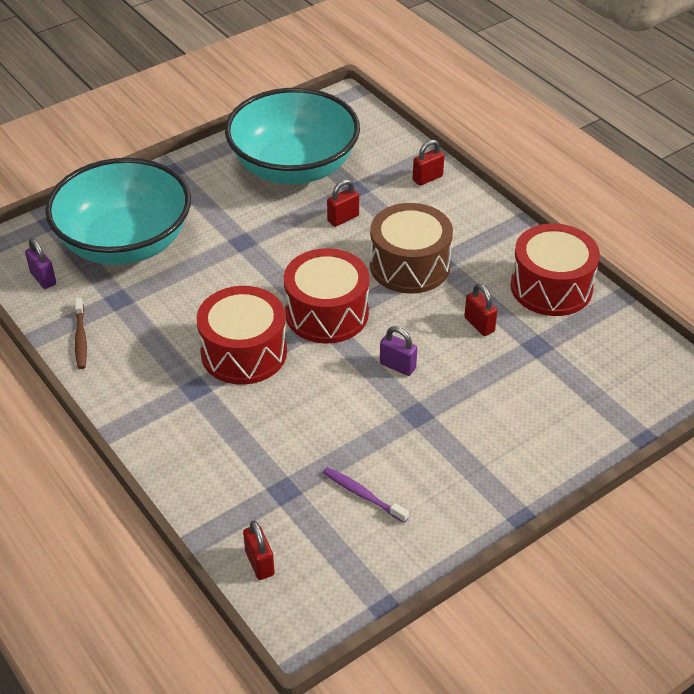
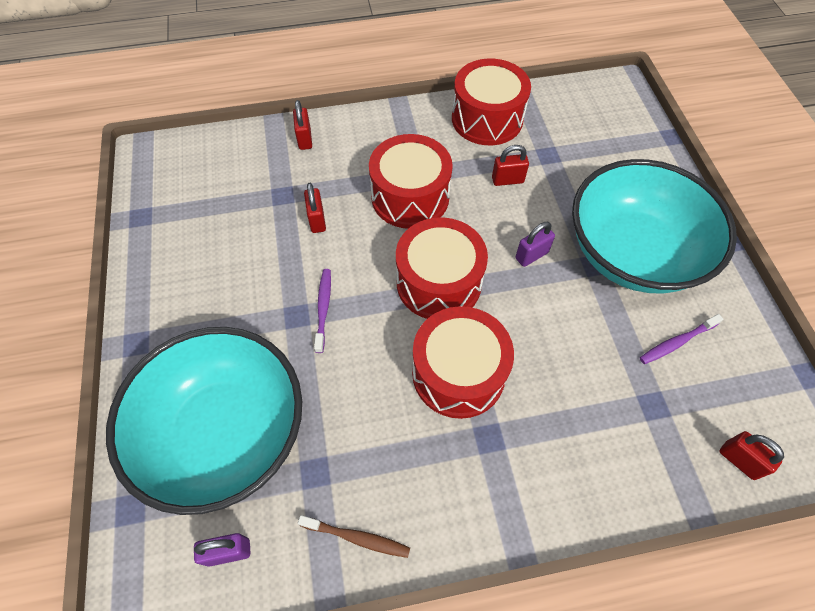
camera: 65 degrees left, 15 degrees up
turquoise bowl [225,88,360,184] -> turquoise bowl moved to [572,159,737,294]
red padlock [243,520,275,580] -> red padlock turned 45 degrees clockwise [719,431,784,480]
brown drum [370,203,453,294] -> red drum [369,134,453,229]
none -> purple toothbrush [314,269,331,353]

